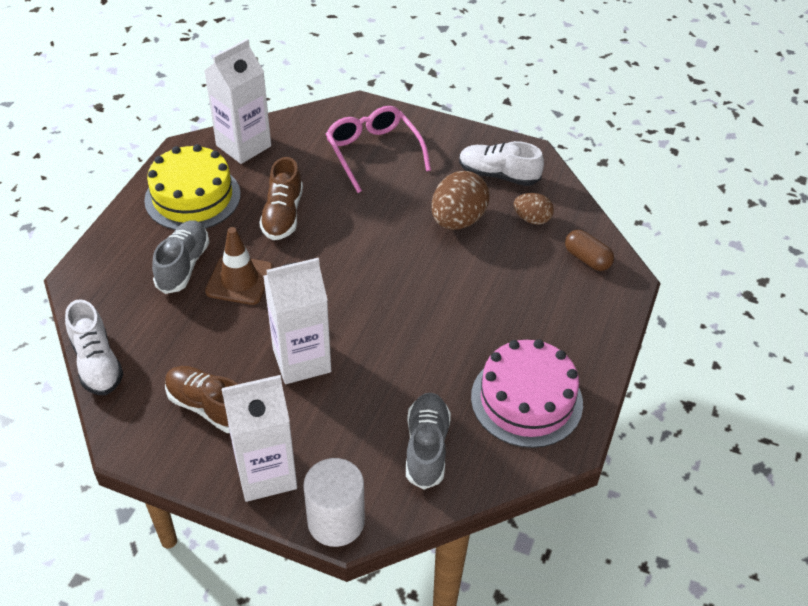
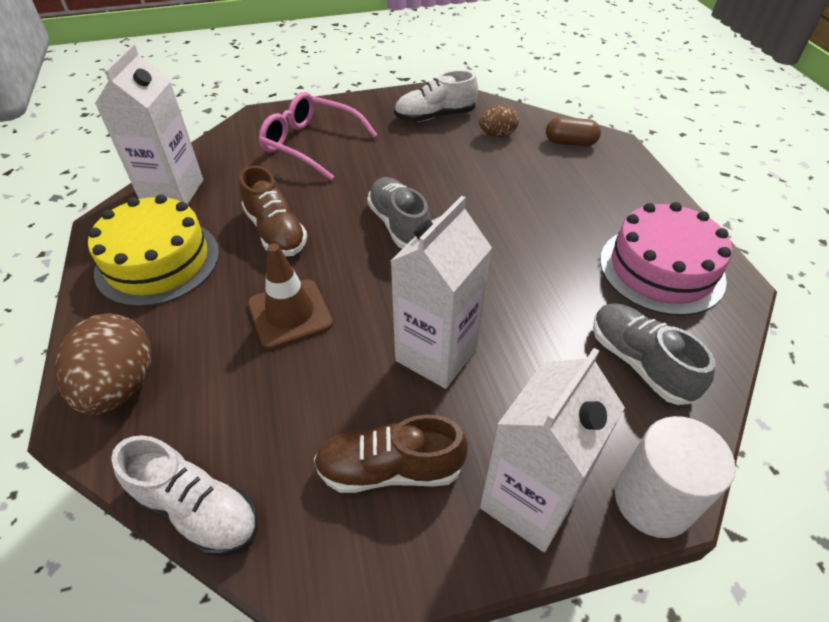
camera: 35 degrees left, 0 degrees up
grey shoe [152,220,210,294] -> grey shoe moved to [367,177,431,249]
brown egg [431,171,489,230] -> brown egg moved to [55,314,151,414]

